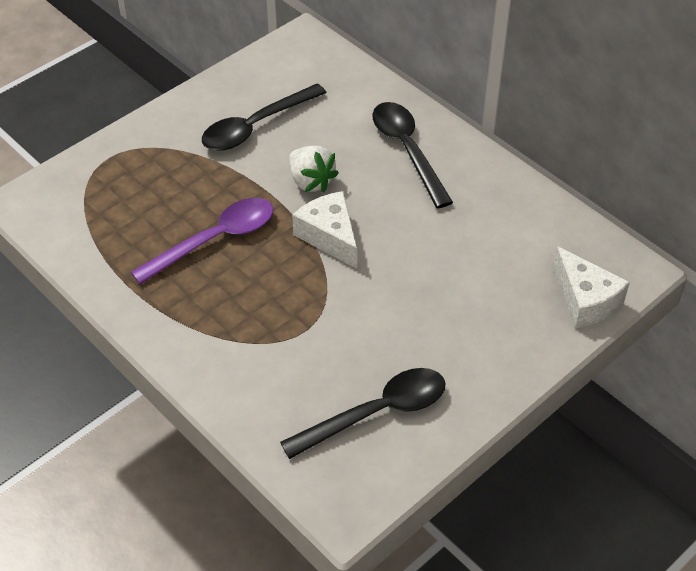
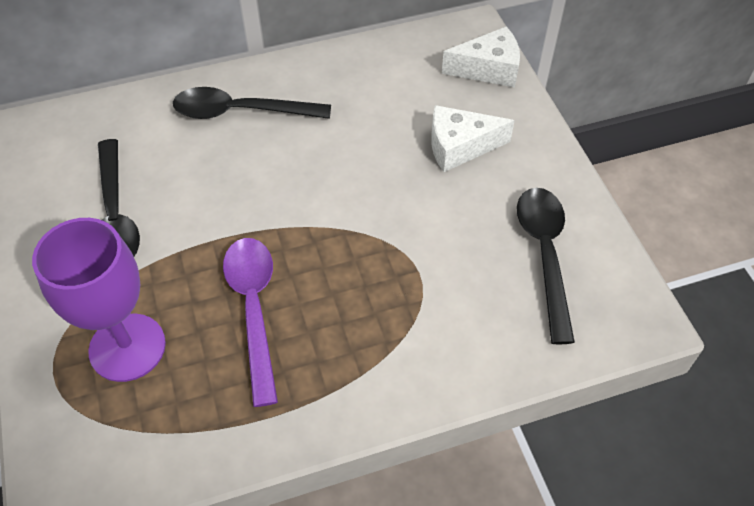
camera: 65 degrees left, 5 degrees up
white strawberry [289,146,339,193] -> none
white cheese [292,191,357,269] -> white cheese moved to [431,105,515,172]
none -> purple goblet [32,218,166,382]

